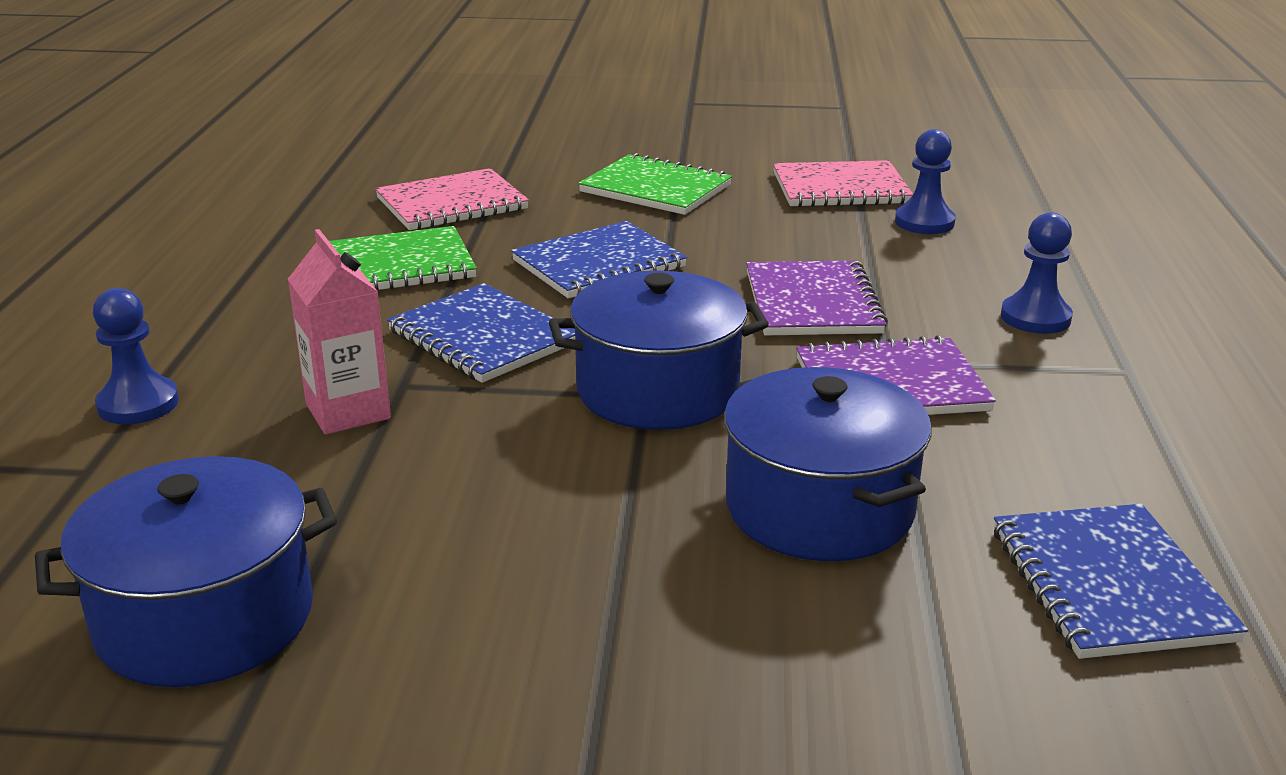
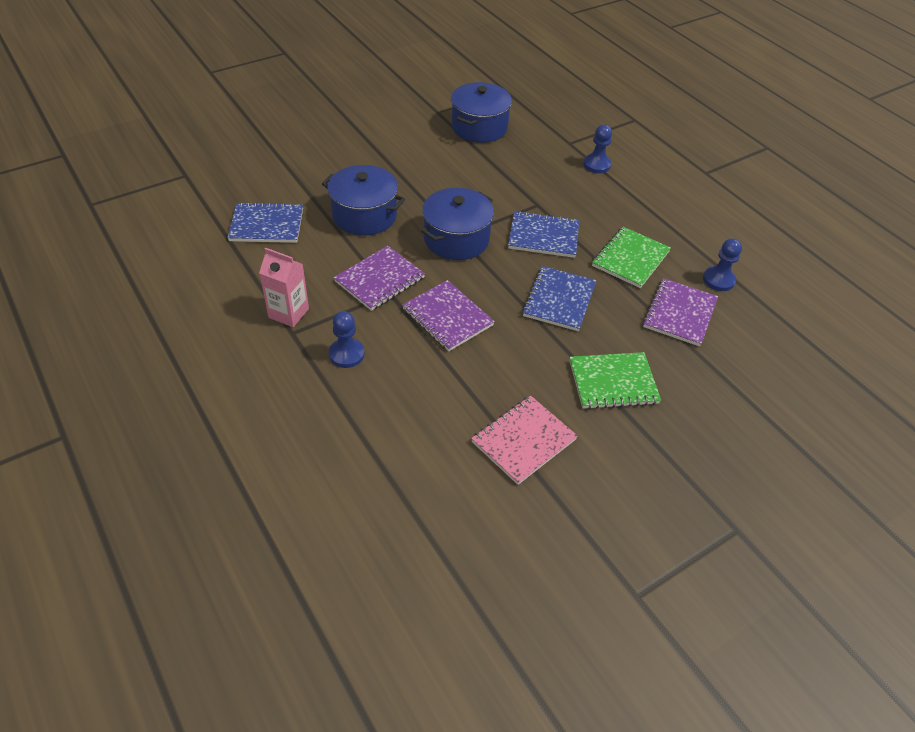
camera: 140 degrees right, 20 degrees up
pink carton [288,229,391,435] -> pink carton moved to [259,248,309,327]
pink notebook [375,168,529,230] -> purple notebook [643,278,718,346]
blue pawn [895,129,956,234] -> blue pawn moved to [703,239,742,291]
blue notebook [994,504,1248,659] -> blue notebook turned 45 degrees counterclockwise [227,202,303,243]

